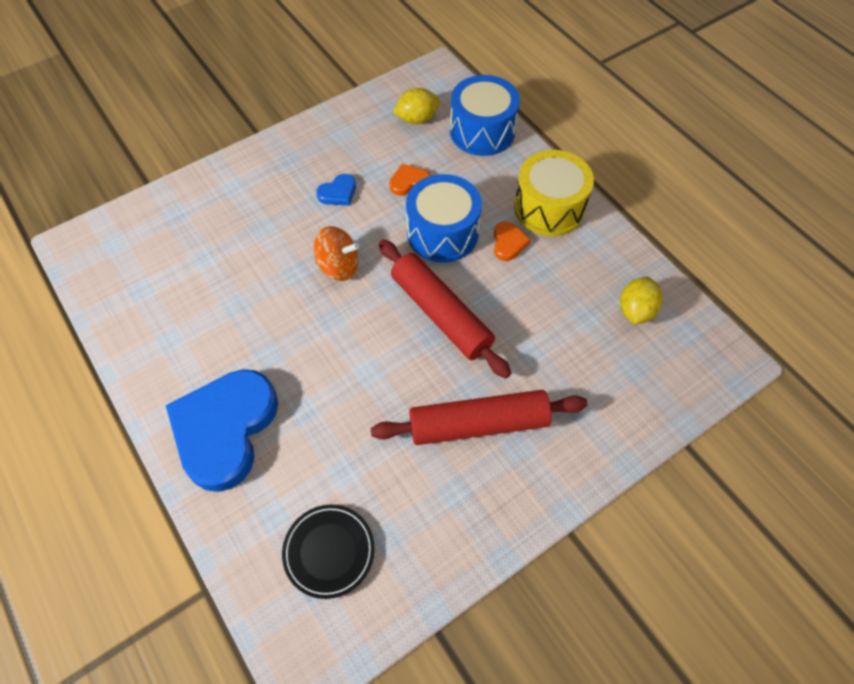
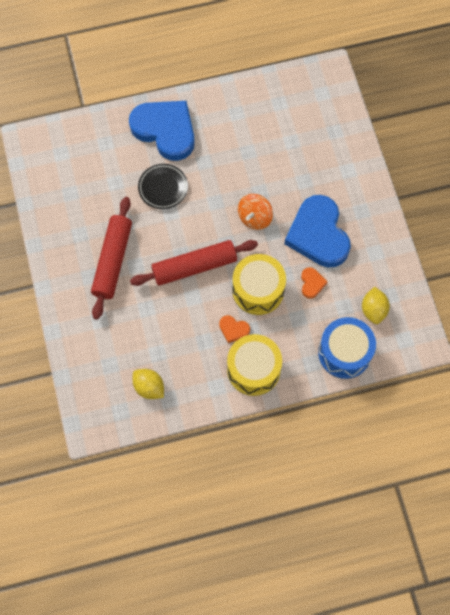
camera: 110 degrees right, 10 degrees up
black plate [282,504,375,599] -> black plate moved to [138,164,188,209]
blue heart [316,174,356,206] -> blue heart [284,195,351,268], size x2.42
blue drum [406,174,482,262] -> yellow drum [232,254,286,315]

